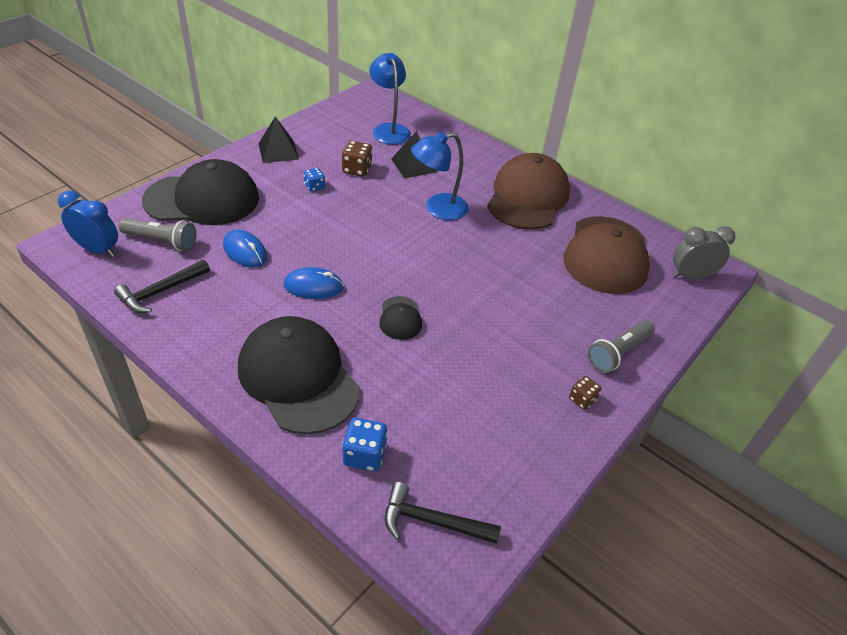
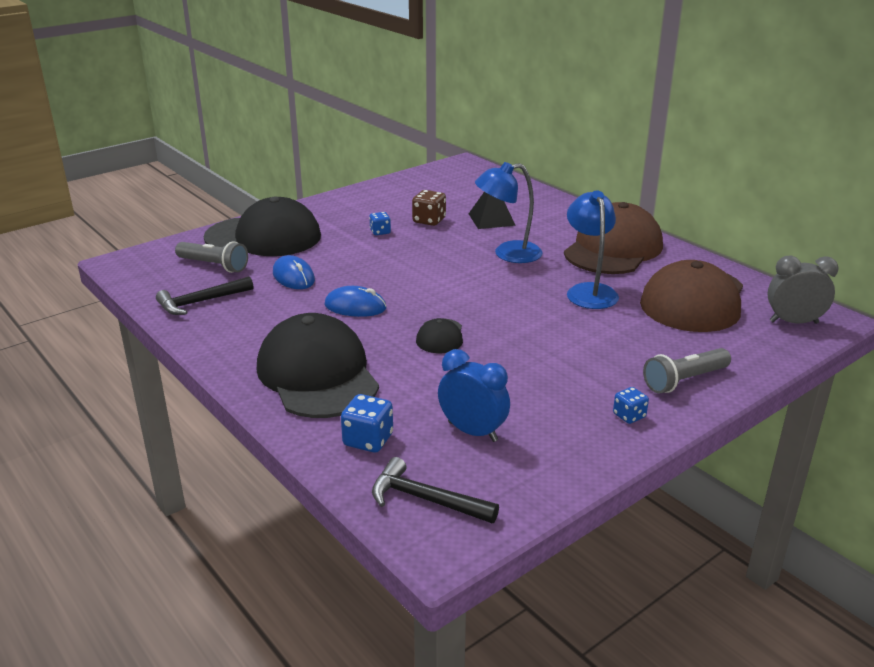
camera: 15 degrees right, 15 degrees down
blue clock [58,191,118,257] -> blue clock moved to [438,349,510,442]
black pyramid [258,116,299,163] -> none
blue lamp [369,53,411,145] -> blue lamp moved to [567,190,619,309]
brown dice [569,376,601,410] -> blue dice [613,387,649,424]

